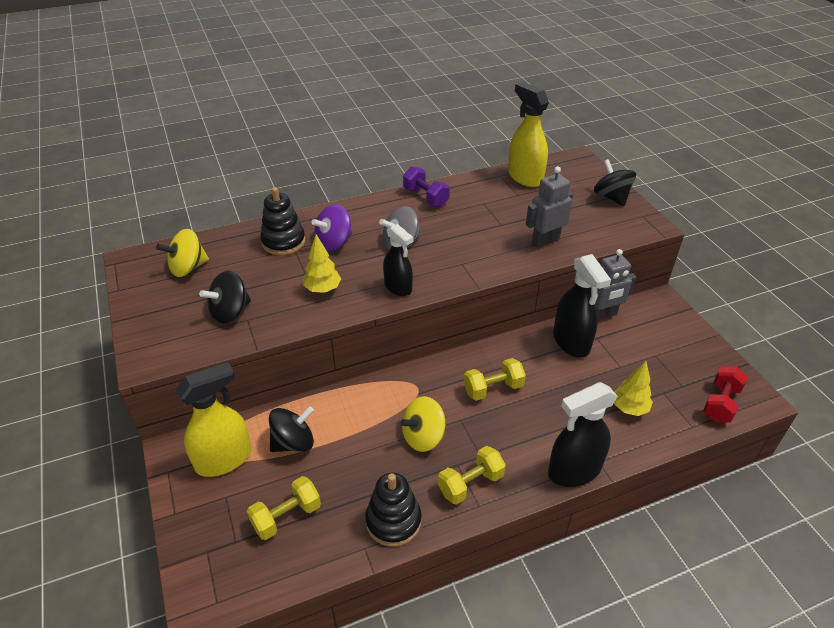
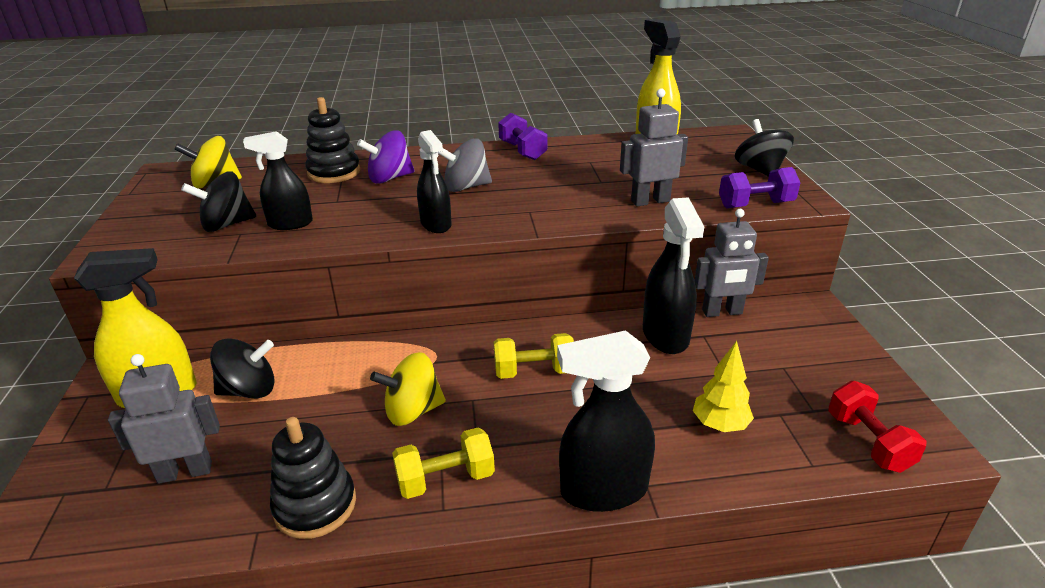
camera: 15 degrees right, 10 degrees down
yellow dumbbell [247,476,321,540] -> grey robot [108,354,220,484]
yellow tree [303,234,341,293] -> none
red dumbbell [703,366,748,423] -> red dumbbell turned 60 degrees counterclockwise [828,381,926,473]
none -> black spray bottle [243,131,313,230]
none -> purple dumbbell [719,167,800,208]

